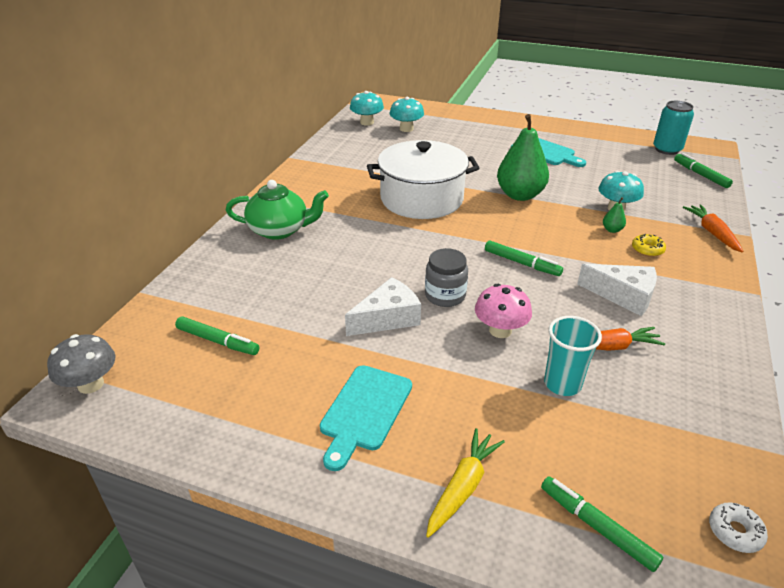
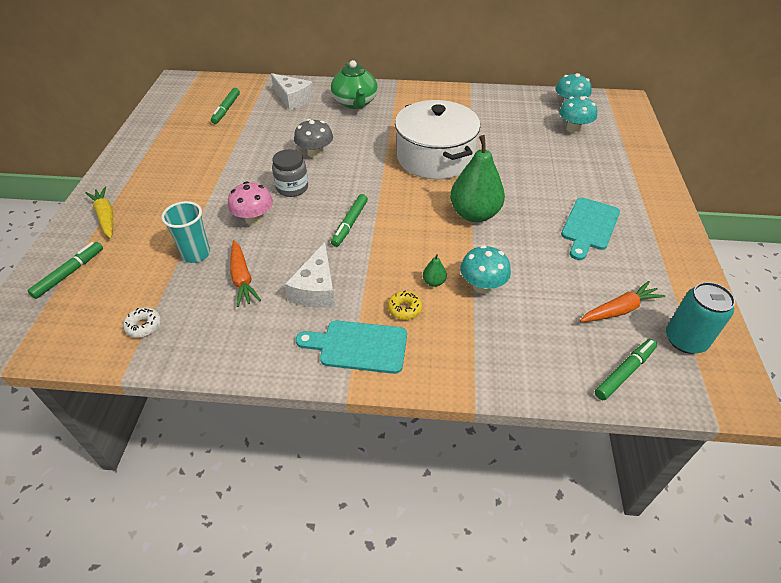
camera: 75 degrees right, 10 degrees up
grey mushroom [47,334,116,394] -> grey mushroom moved to [294,119,333,158]
turquoise cutting board [320,365,412,471] -> turquoise cutting board moved to [296,320,407,374]
white cheese [345,277,421,336] -> white cheese moved to [271,73,314,110]
yellow carrot [426,428,505,538] -> yellow carrot turned 135 degrees counterclockwise [86,187,113,238]
orange carrot [683,204,743,252] -> orange carrot moved to [580,281,666,322]
white donut [709,502,768,553] -> white donut moved to [123,307,161,338]

